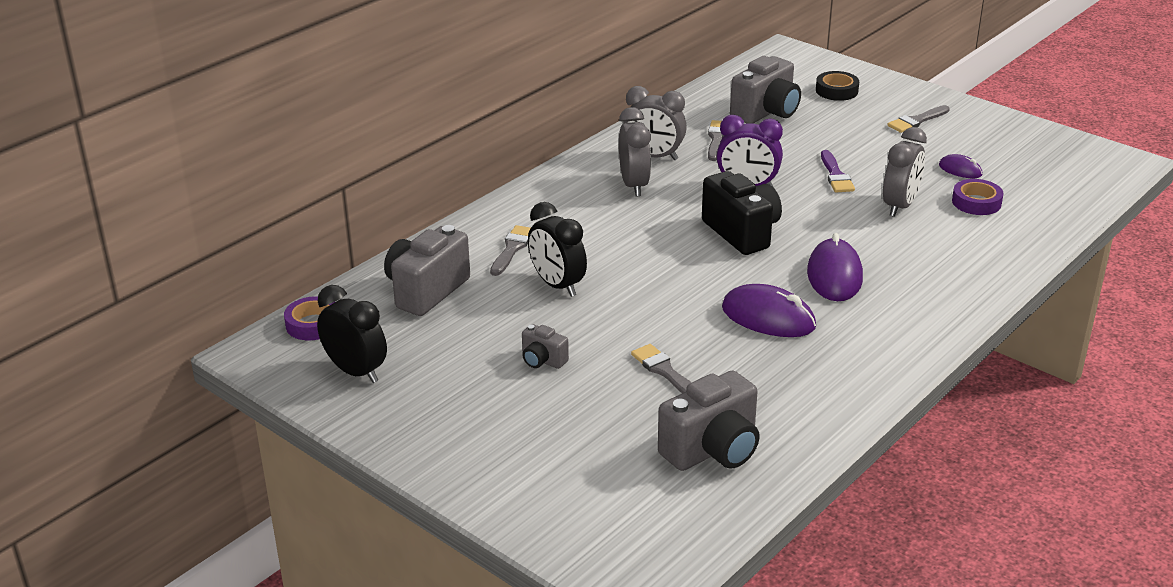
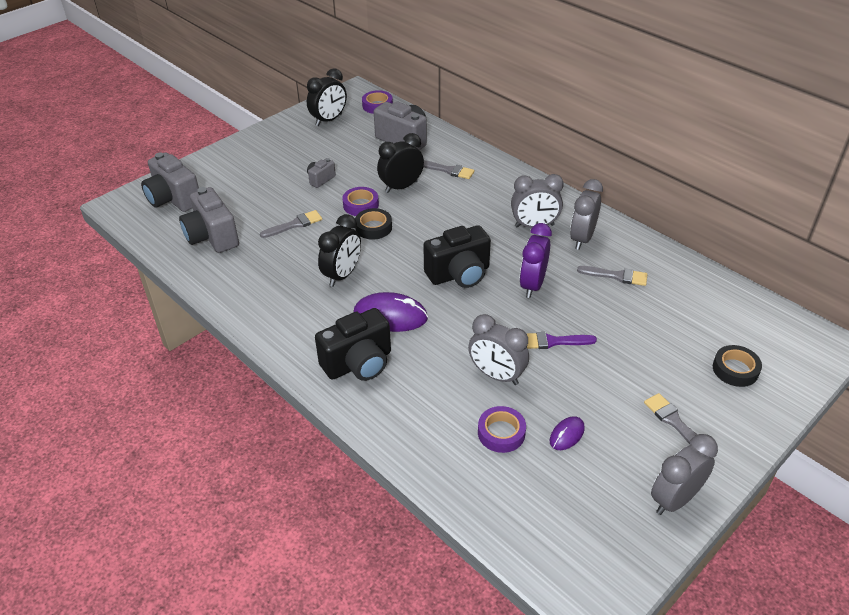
camera: 95 degrees right, 10 degrees up
purple mouse [722,284,816,337] -> black clock [318,214,361,287]
grey camera [730,56,801,124] -> grey camera moved to [141,152,199,212]
none -> black camera [315,308,391,381]
none -> purple tape [342,187,379,216]
none -> black tape [355,208,392,239]
none -> grey clock [651,434,718,515]

